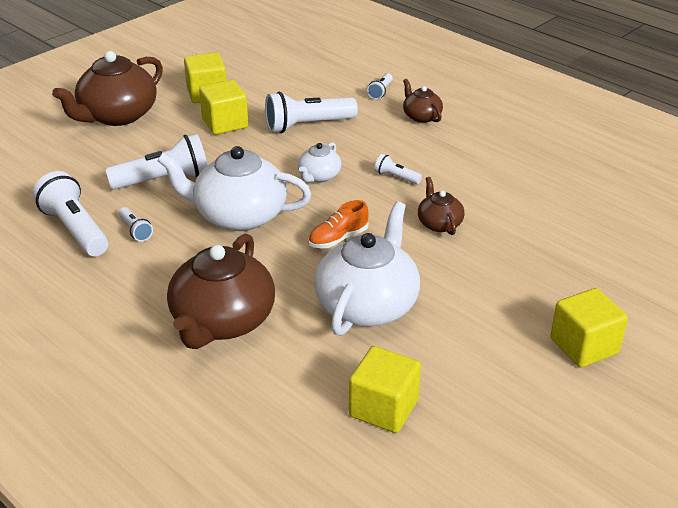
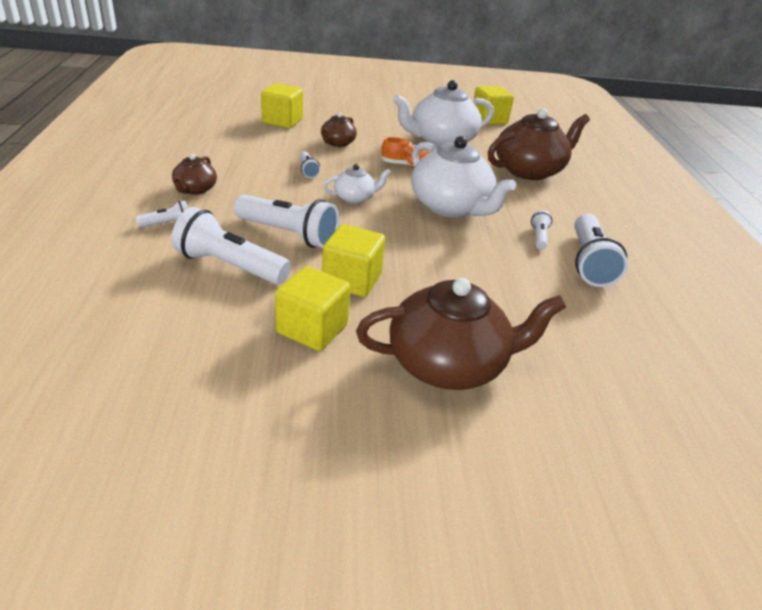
camera: 140 degrees left, 0 degrees up
white flashlight [105,133,208,190] -> white flashlight moved to [171,207,291,284]
yellow cube [550,288,628,367] -> yellow cube moved to [261,83,303,128]

